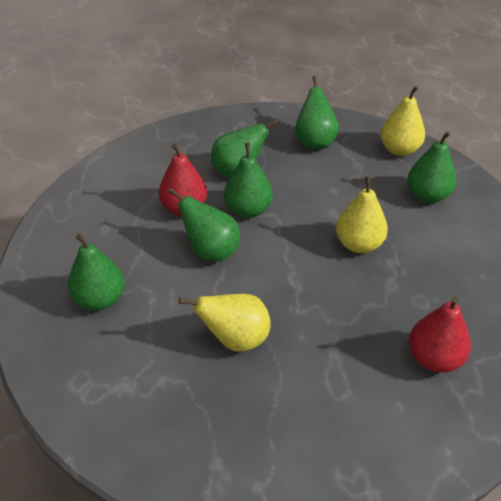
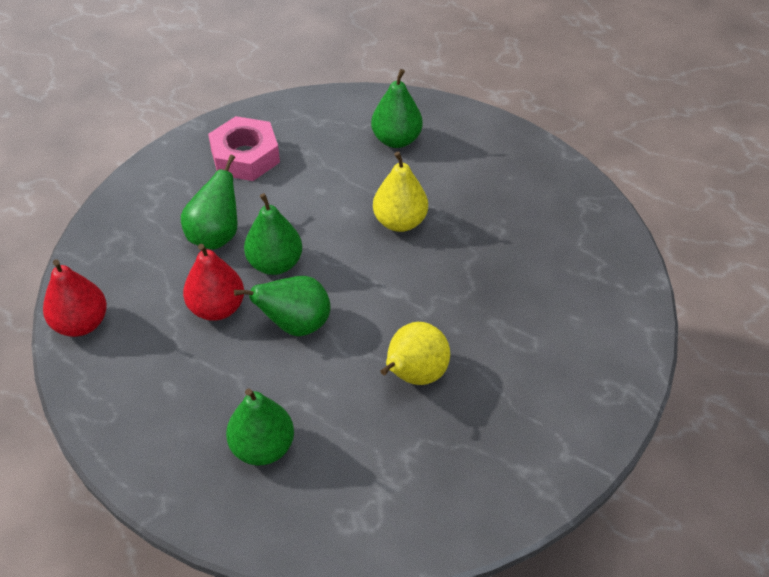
camera: 50 degrees left, 5 degrees up
green pear [295,76,339,149] -> pink nut [208,116,280,181]
yellow pear [380,86,425,156] -> none
red pear [409,297,471,373] -> red pear moved to [43,259,107,337]

